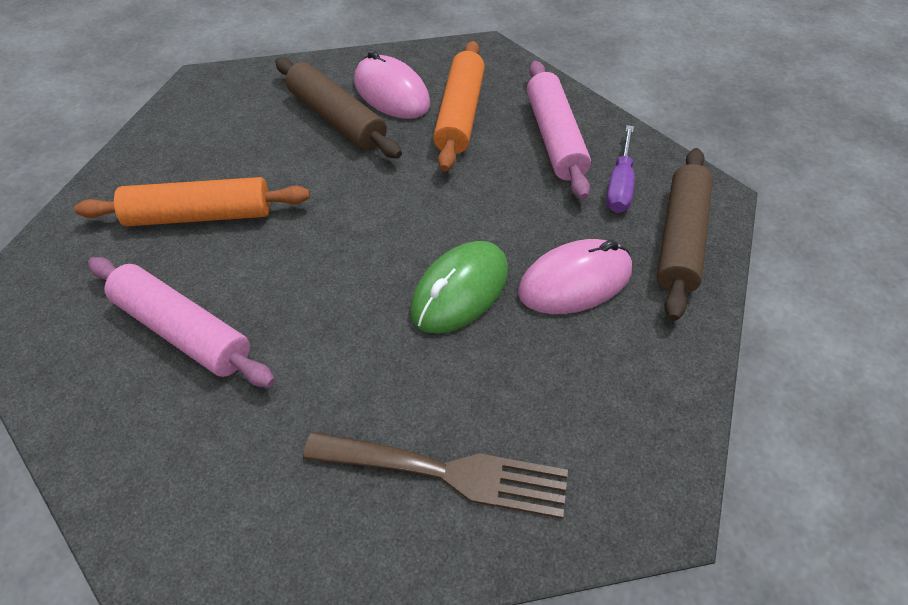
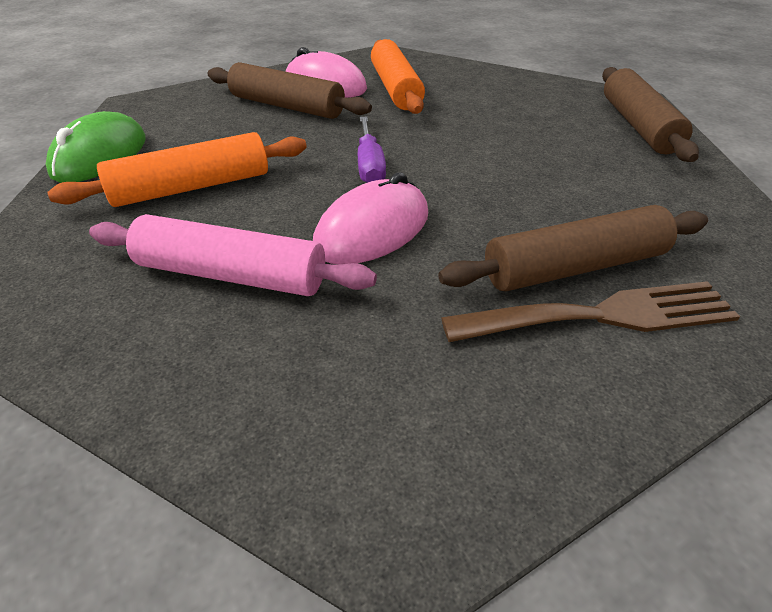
camera: 20 degrees left, 10 degrees down
green mouse [410,241,508,334] -> green mouse moved to [46,111,146,183]
pink mouse [518,239,632,314] -> pink mouse moved to [313,172,428,264]
pink rolling pin [527,61,591,200] -> none
purple screwdriver [606,125,635,213] -> purple screwdriver moved to [358,117,386,183]
none -> brown rolling pin [438,205,708,291]

